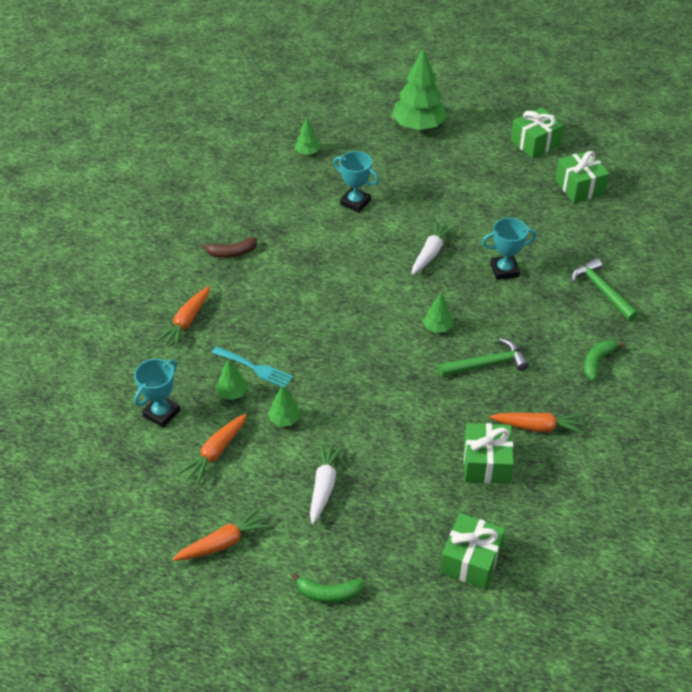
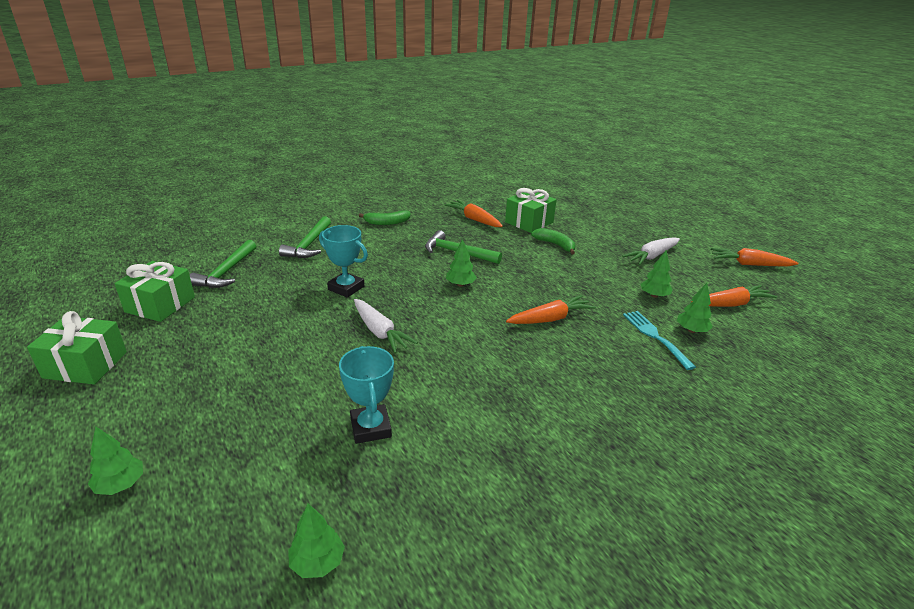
camera: 140 degrees left, 15 degrees down
turquoise trophy [134,359,180,428] -> none
orange carrot [156,286,210,348] -> orange carrot moved to [506,295,596,324]
brown banana [200,237,257,258] -> none
green banana [291,573,364,603] -> green banana moved to [531,228,575,255]
green tree [392,48,447,130] -> green tree [88,426,143,495], size x0.47
white carrot [412,220,455,275] -> white carrot turned 105 degrees counterclockwise [354,299,418,353]
green gift [440,513,505,589] -> none
none -> green hammer [190,240,256,288]

